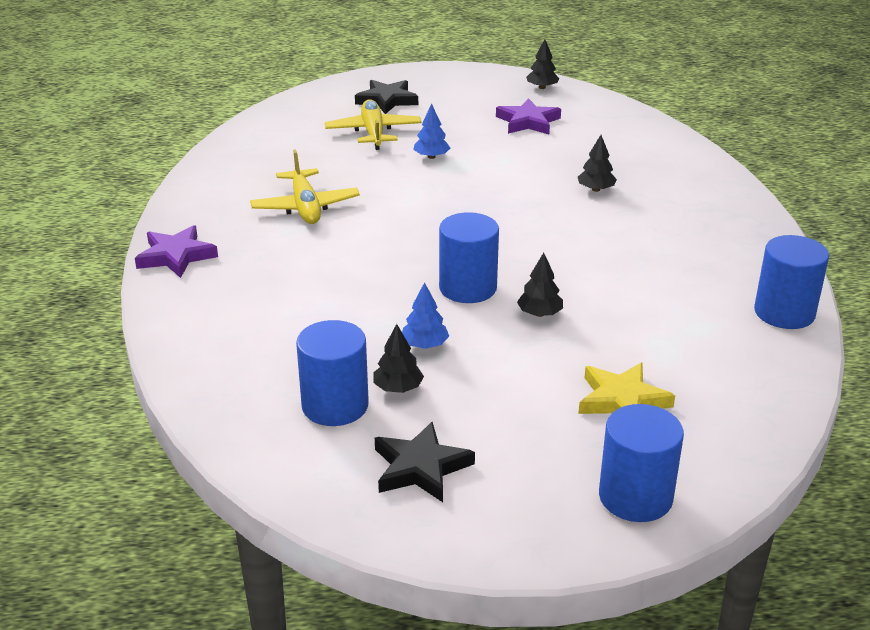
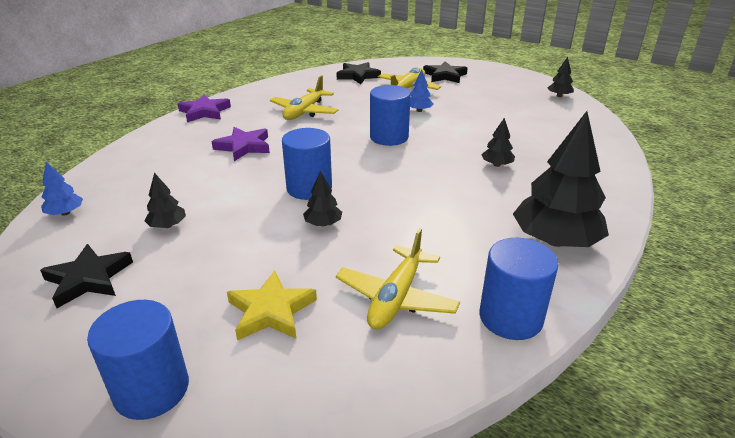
camera: 40 degrees right, 0 degrees up
blue cylinder [296,320,369,426] -> blue cylinder moved to [370,85,411,146]
blue tree [402,282,449,349] -> blue tree moved to [41,162,83,216]
purple star [496,98,561,134] -> purple star moved to [211,127,270,161]
none -> yellow plane [336,228,460,329]
none -> black star [337,62,381,84]
none -> black tree [513,111,609,247]

